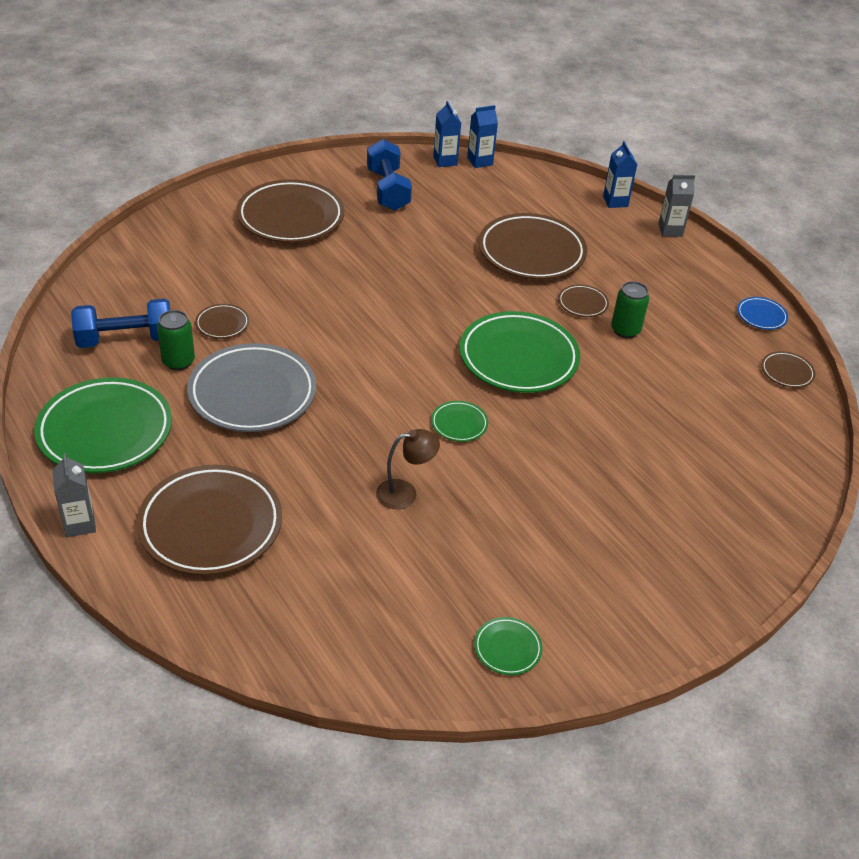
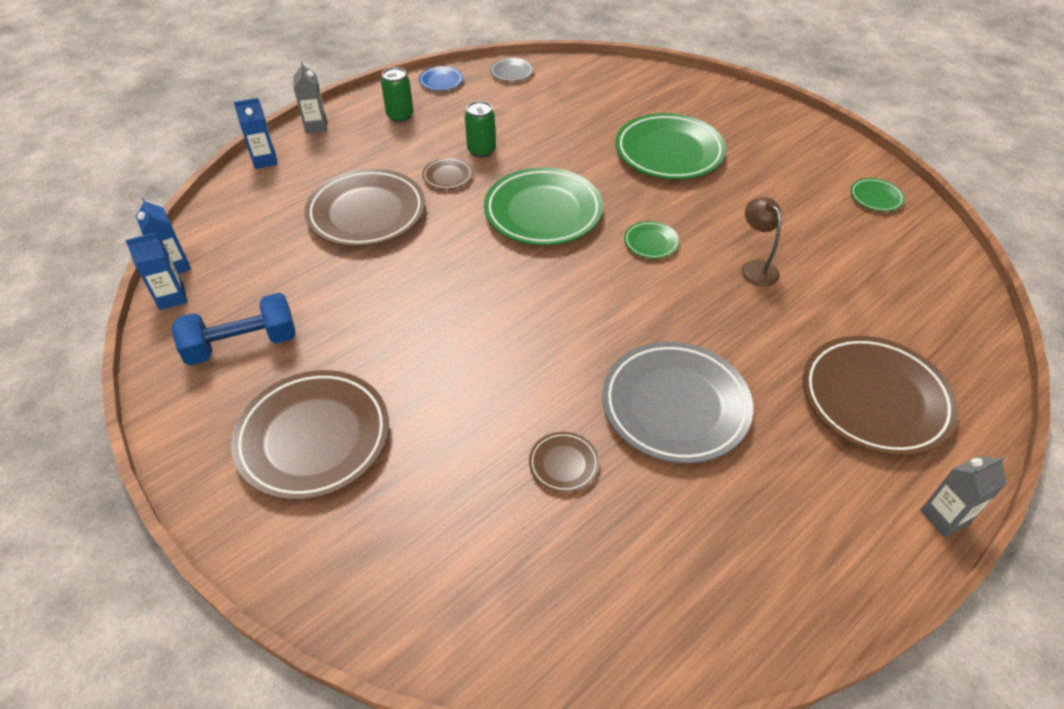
camera: 95 degrees left, 5 degrees up
green plate [34,377,172,473] -> green plate moved to [615,113,726,179]
blue dumbbell [71,299,170,348] -> none
green can [157,310,195,370] -> green can moved to [381,67,413,122]
brown plate [761,351,815,388] -> grey plate [490,58,533,81]

